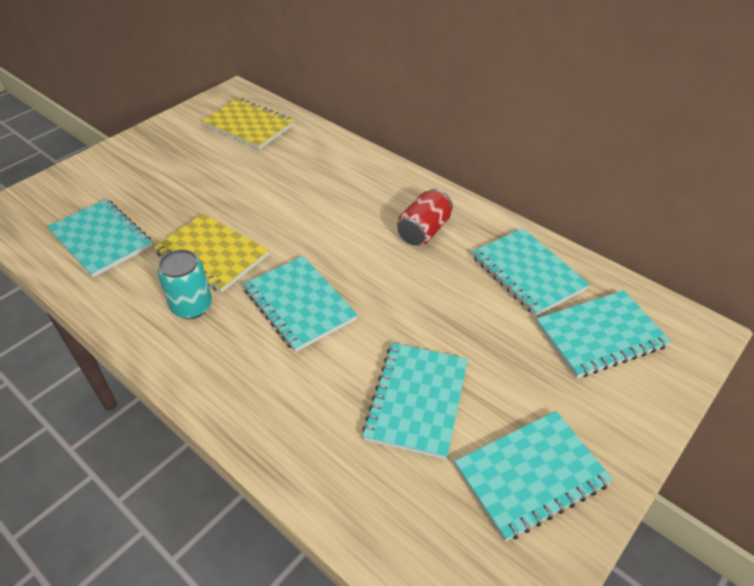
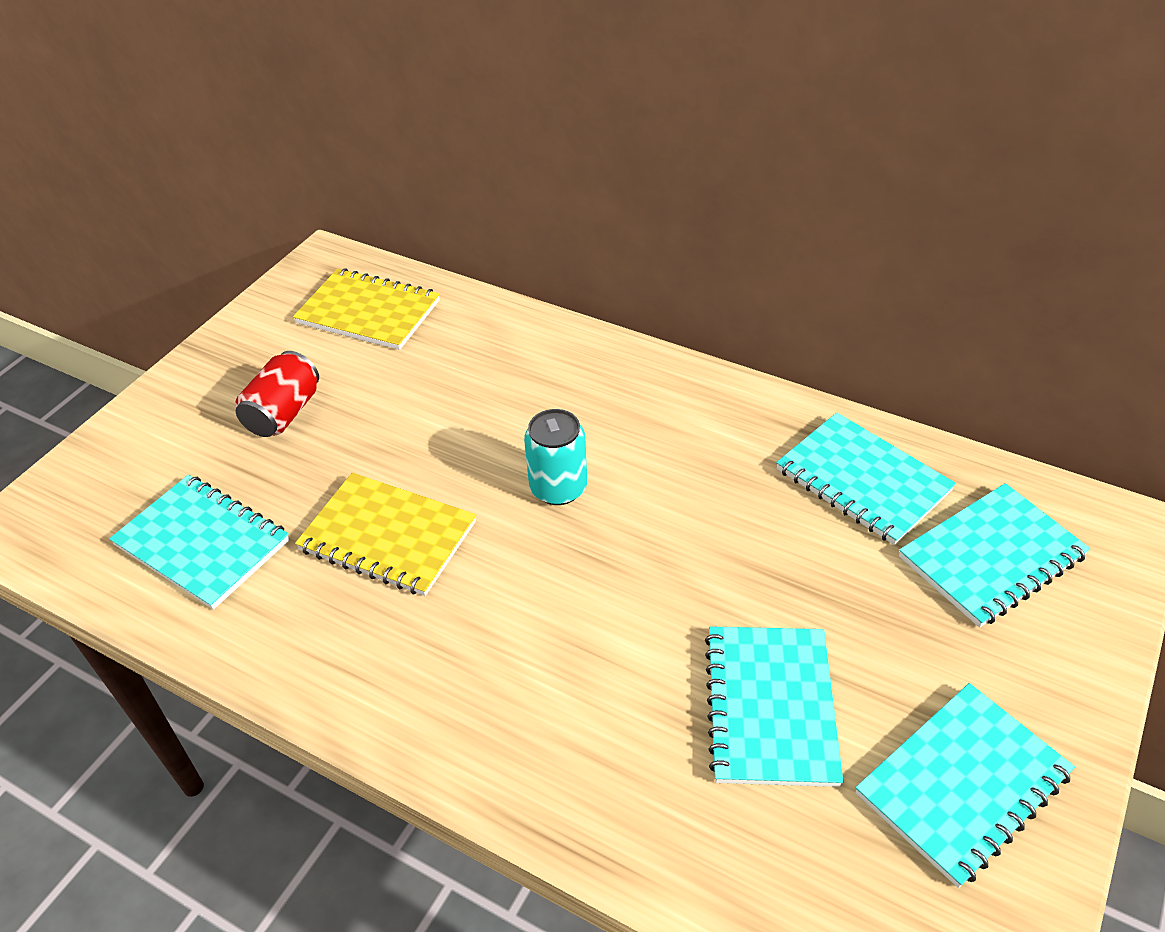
camera: 10 degrees left, 0 degrees up
turquoise can [158,249,212,319] -> turquoise can moved to [524,409,587,505]
turquoise notebook [243,256,358,352] -> none
red can [397,189,453,245] -> red can moved to [236,351,319,437]

